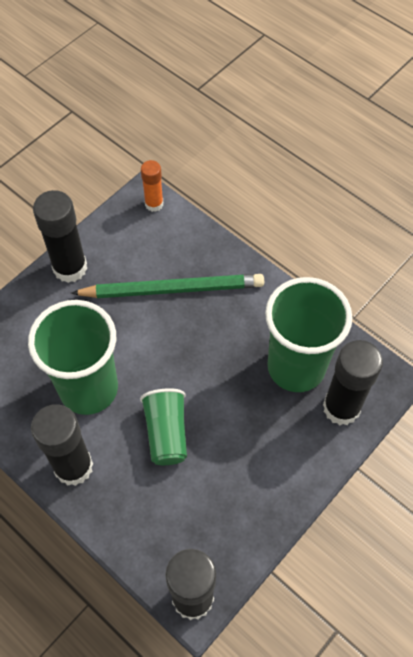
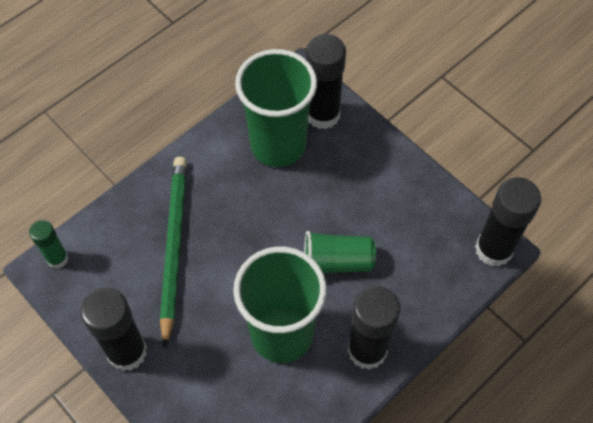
camera: 85 degrees left, 0 degrees up
orange glue stick [141,160,163,212] -> green glue stick [29,220,68,269]

